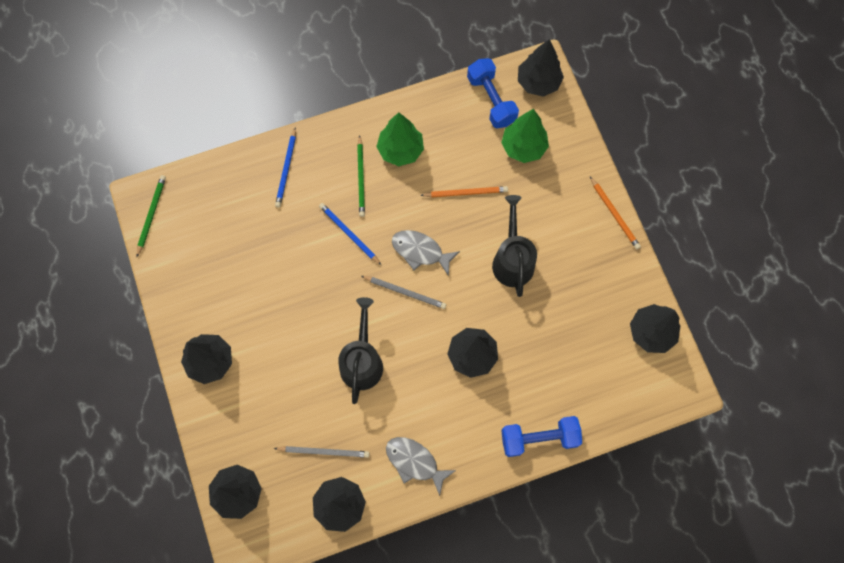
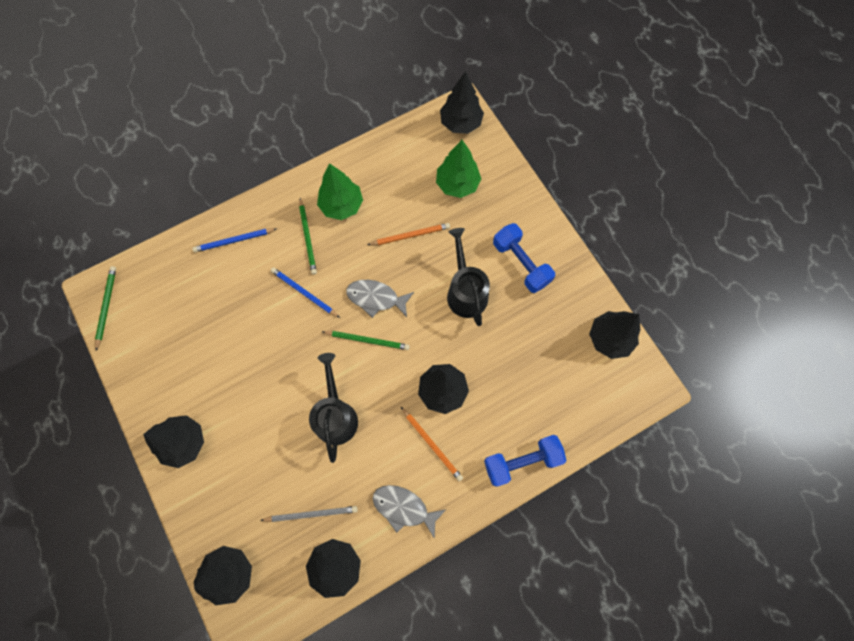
camera: 10 degrees left, 0 degrees up
blue pencil [275,127,296,207] -> blue pencil turned 75 degrees clockwise [192,228,276,252]
grey pencil [362,276,446,309] -> green pencil [322,331,410,350]
blue dumbbell [467,58,519,128] -> blue dumbbell moved to [493,223,555,293]
orange pencil [590,177,641,249] -> orange pencil moved to [401,407,463,481]

